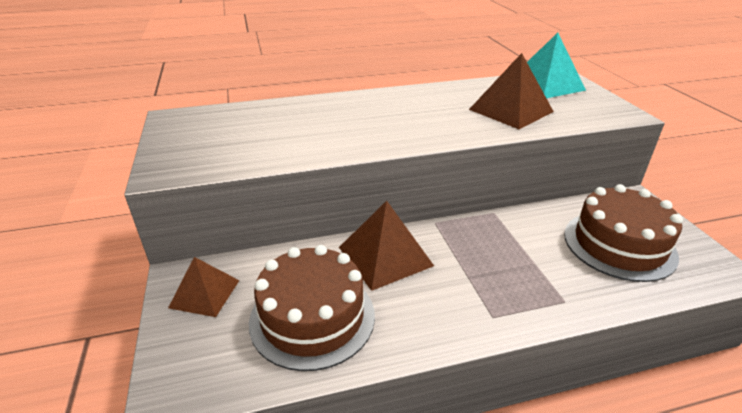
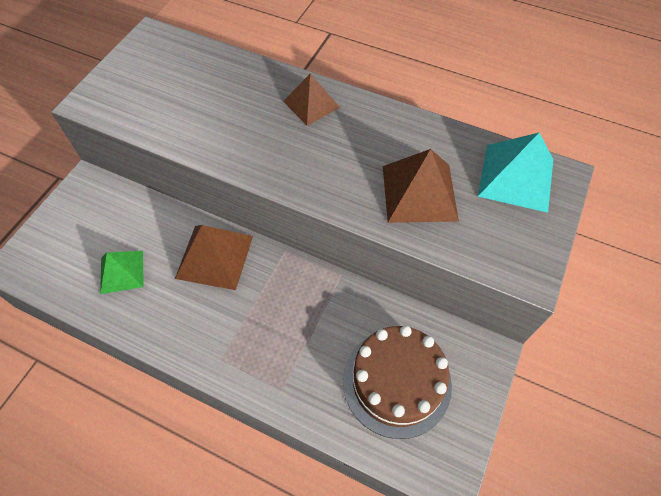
camera: 40 degrees right, 25 degrees up
brown pyramid [168,257,239,317] -> brown pyramid moved to [283,74,340,126]
brown cake [249,245,375,371] -> green pyramid [100,251,144,294]

